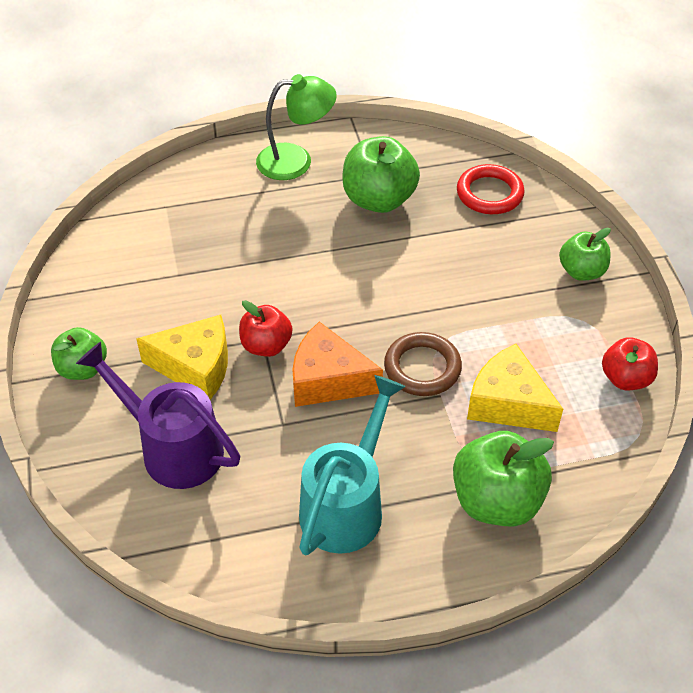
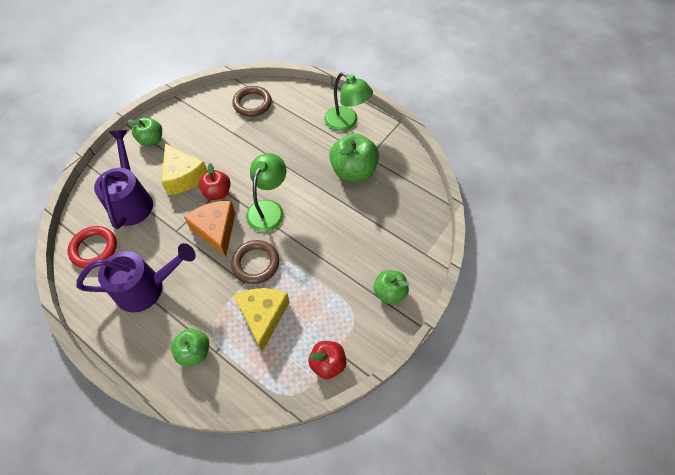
camera: 50 degrees right, 10 degrees up
turquoise watering can [299,375,405,556] -> purple watering can [77,243,196,312]
green apple [453,431,554,527] -> green apple [171,328,209,366], size x0.62
red ring [457,164,525,214] -> red ring moved to [68,226,117,268]
none -> brown ring [232,86,272,117]
none -> green lamp [246,153,286,232]

